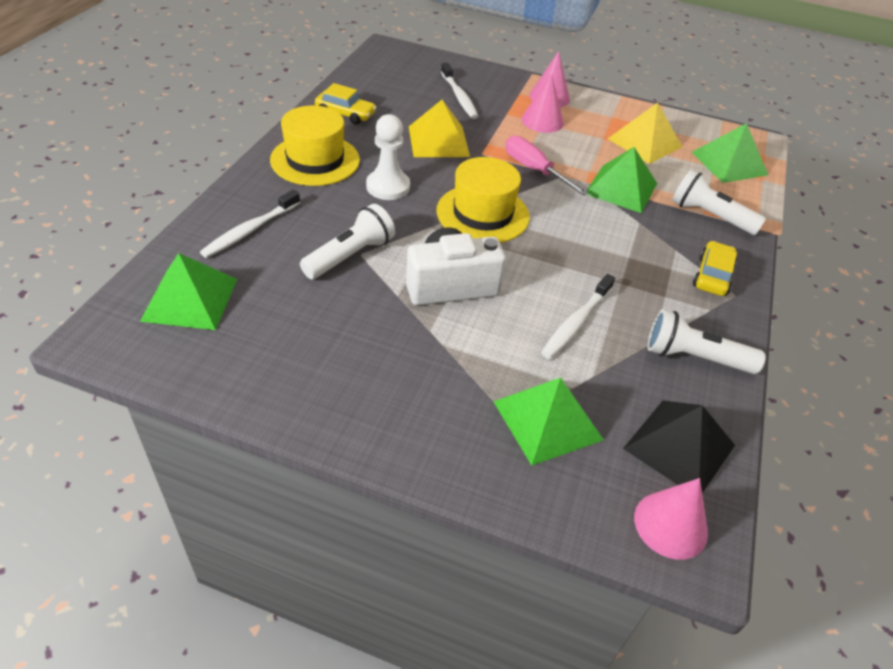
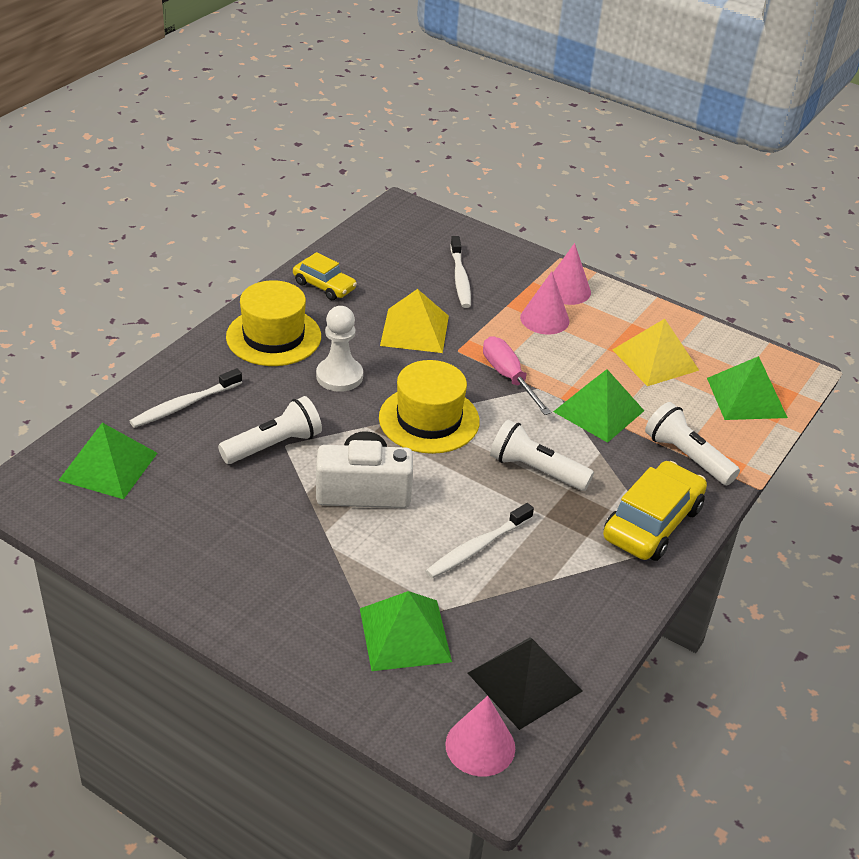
camera: 15 degrees right, 5 degrees down
white flashlight [647,309,766,374] -> white flashlight moved to [490,420,594,491]
yellow car [693,241,737,296] -> yellow car [603,461,707,561], size x1.63

